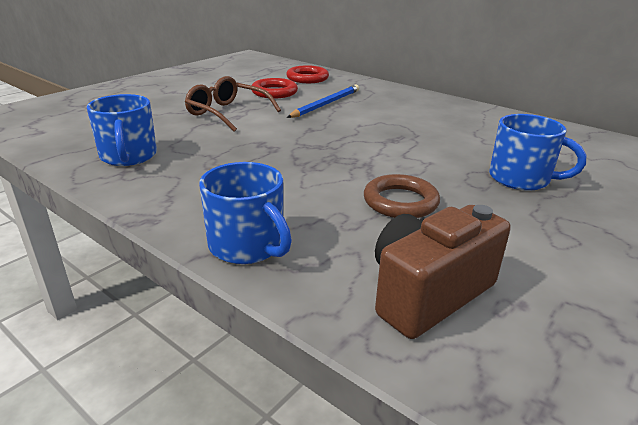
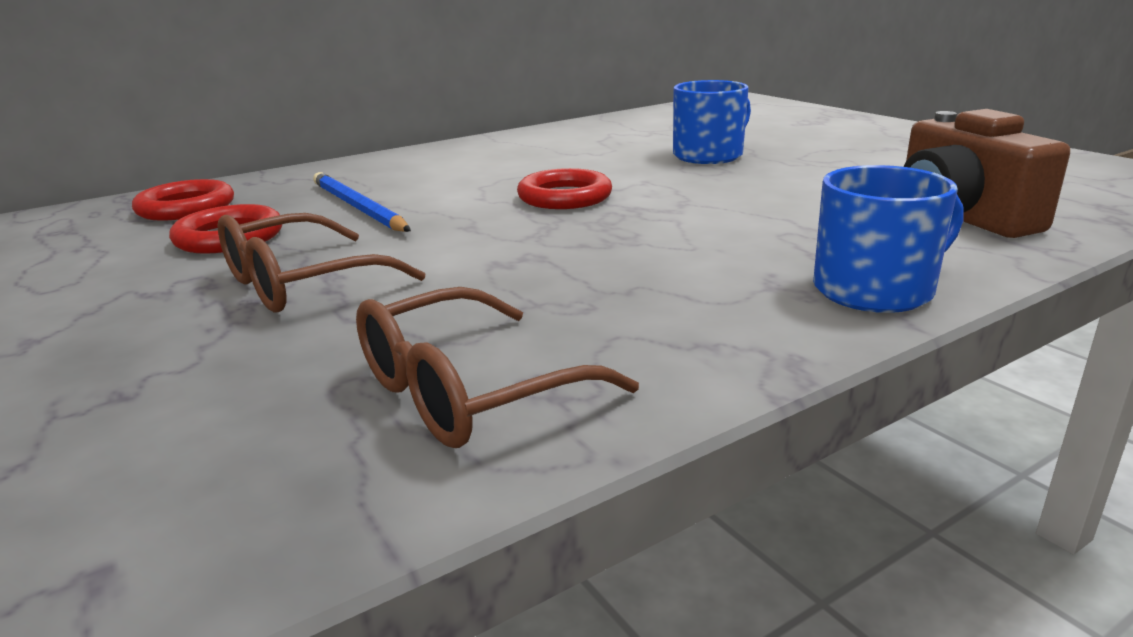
camera: 70 degrees left, 5 degrees down
blue mug [87,94,157,166] -> brown glasses [356,287,639,448]
brown ring [364,174,440,218] -> none
none -> red ring [517,168,612,209]

